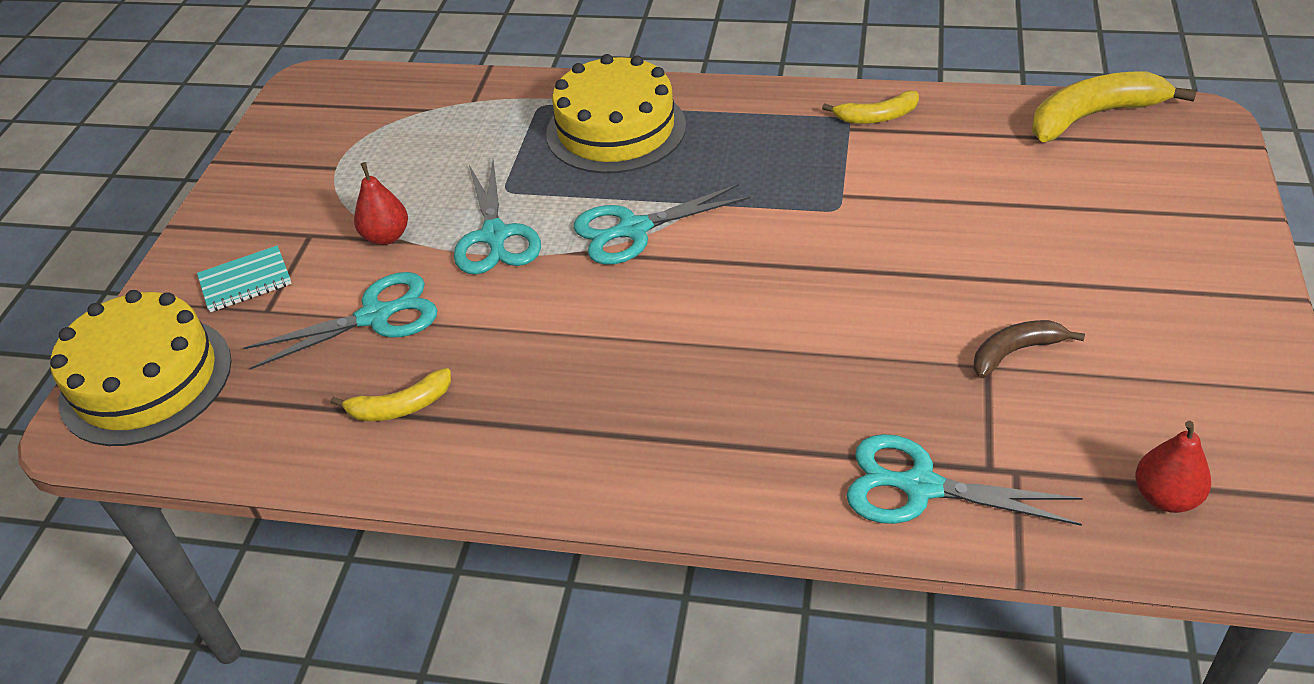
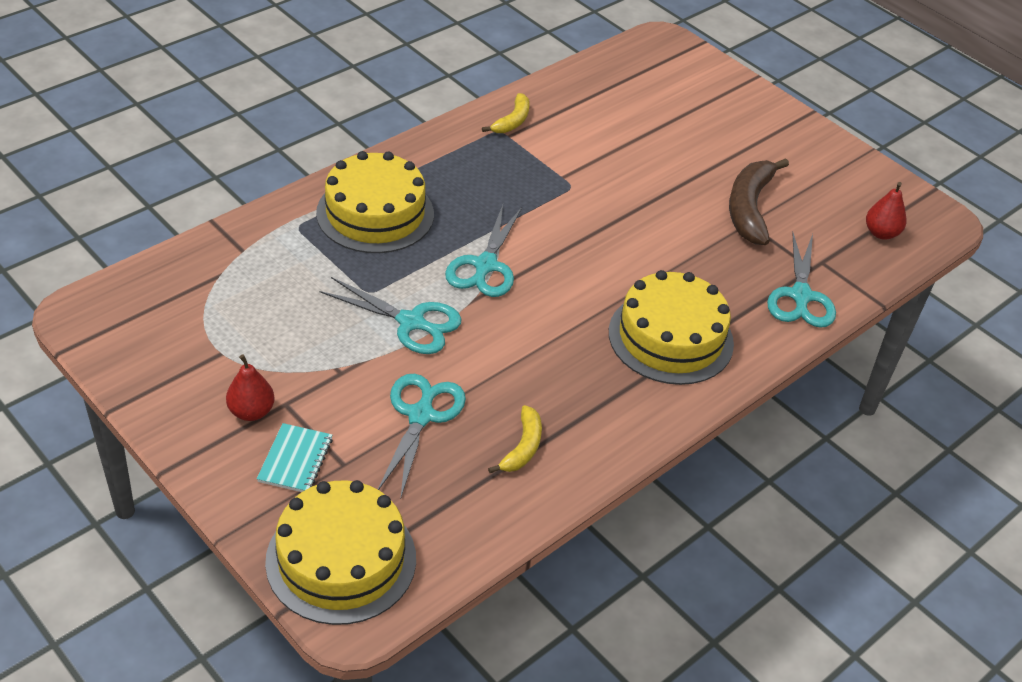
camera: 60 degrees left, 0 degrees up
red pear [354,162,408,245] -> red pear moved to [226,354,275,421]
turquoise scissors [846,434,1083,526] -> turquoise scissors turned 45 degrees counterclockwise [767,232,836,328]
brown banana [973,320,1085,378] -> brown banana [729,158,789,245], size x1.74
yellow banana [1032,72,1197,142] -> none
none -> yellow cake [609,270,734,385]

